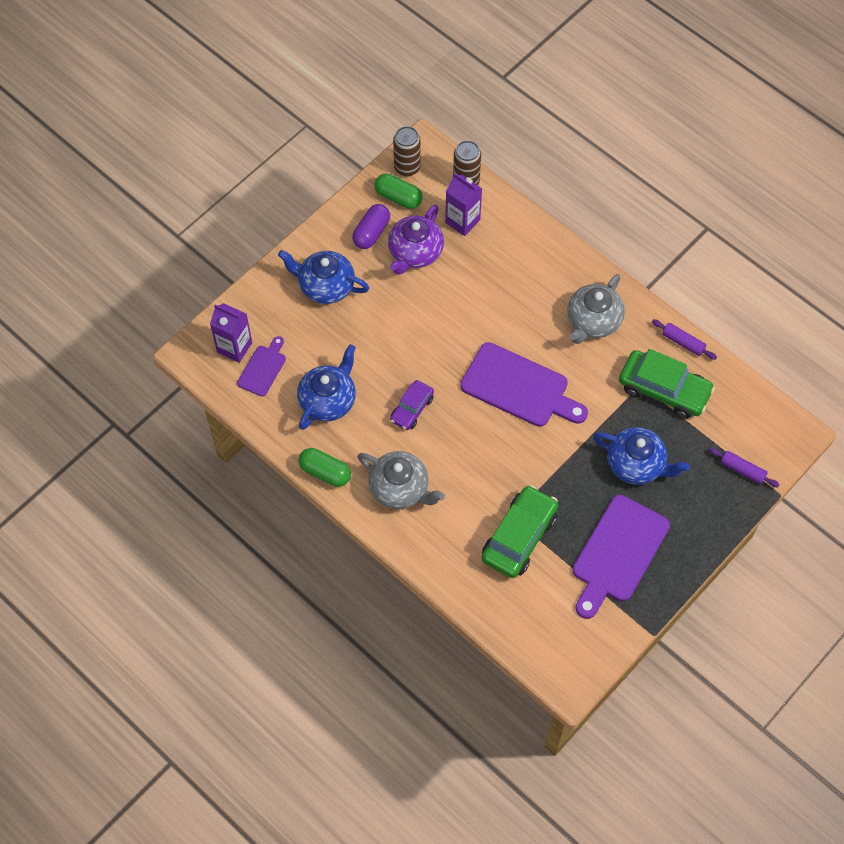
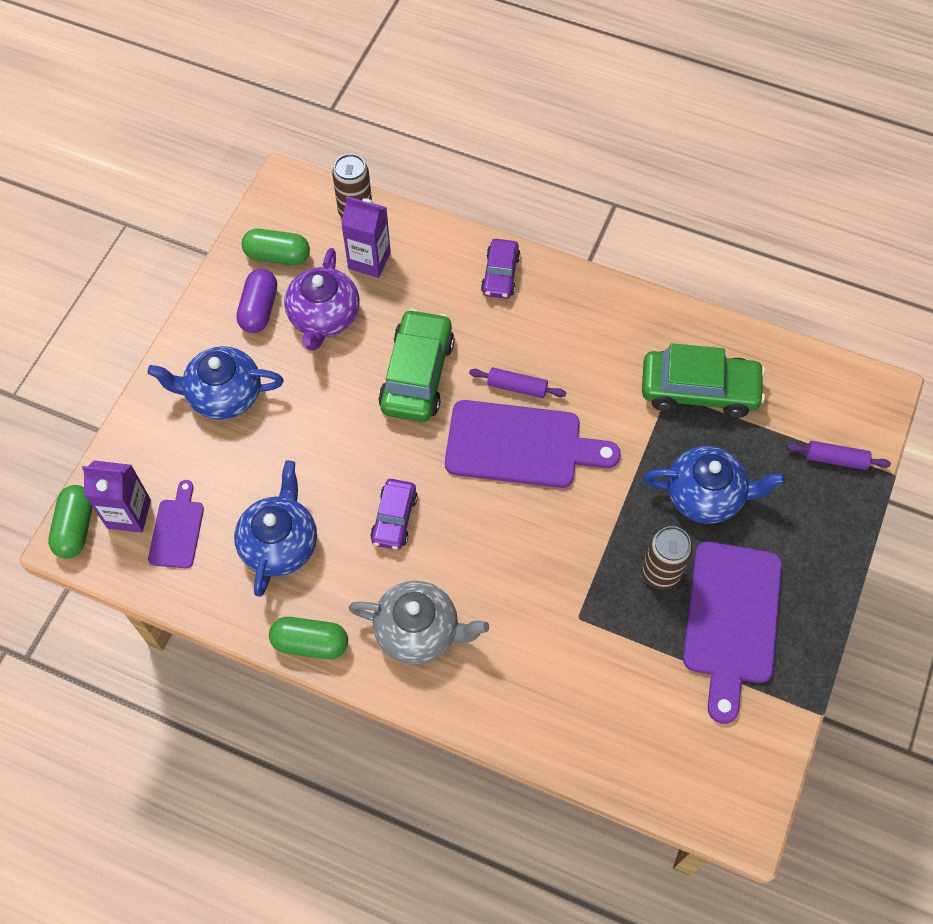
camera: 20 degrees left, 0 degrees up
brown can [393,126,421,177] -> brown can moved to [641,526,692,590]
green car [481,485,558,578] -> green car moved to [378,309,454,422]
grey teapot [567,274,625,344] -> none
purple rolling pin [652,319,717,360] -> purple rolling pin moved to [469,367,566,398]
none -> green capsule [48,485,93,559]
none -> purple car [481,239,520,299]

